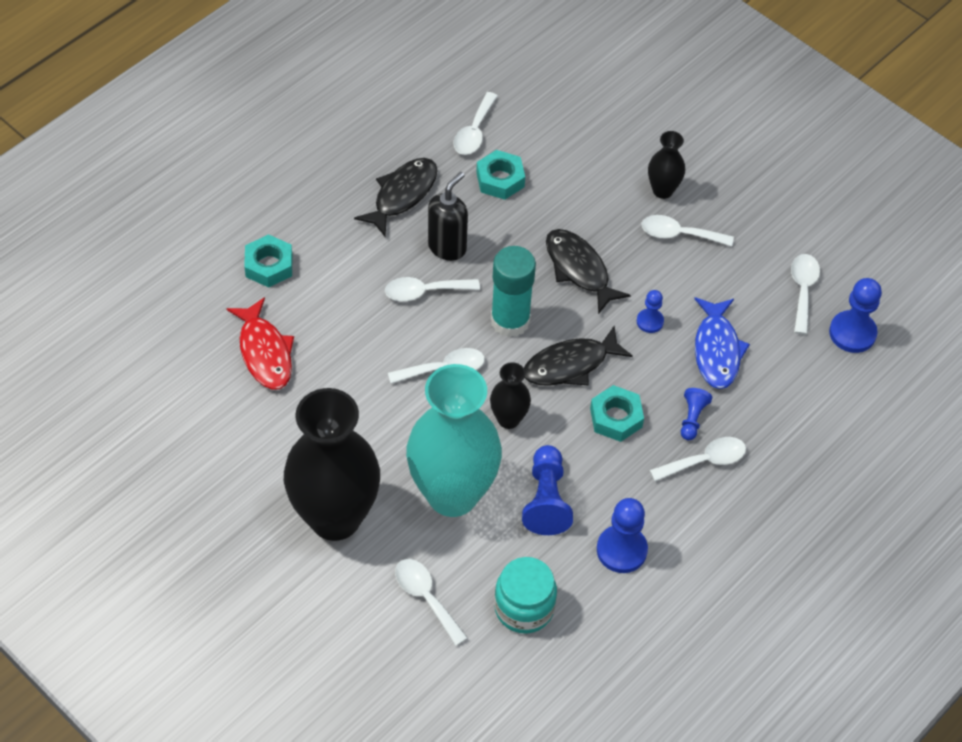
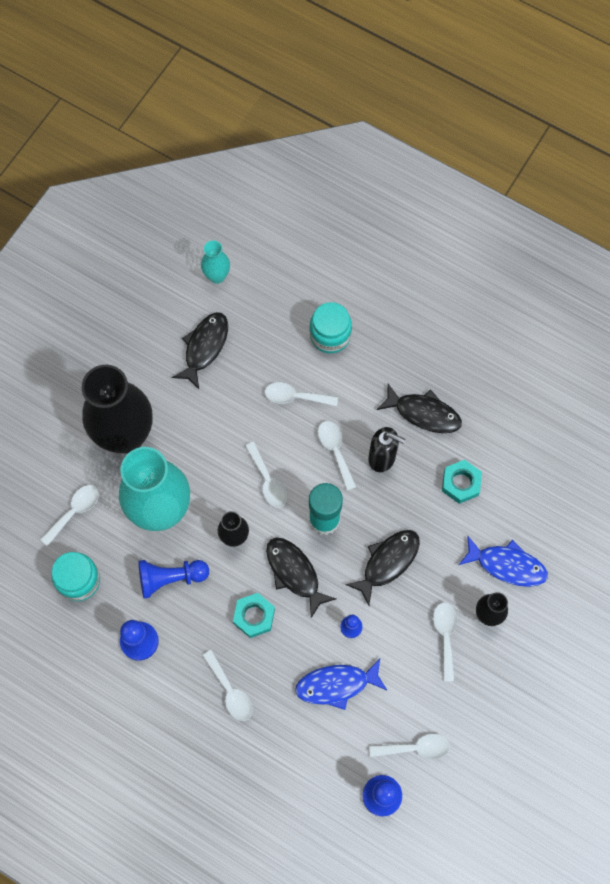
camera: 80 degrees right, 15 degrees up
red fish [226,297,294,390] -> none
turquoise nut [244,234,292,287] -> turquoise jar [310,302,352,353]
white spoon [454,92,498,155] -> white spoon moved to [265,382,338,406]
blue pawn [681,388,712,440] -> none
none -> black fish [172,312,228,389]
none -> turquoise vase [201,240,230,284]
none -> blue fish [459,536,548,587]

